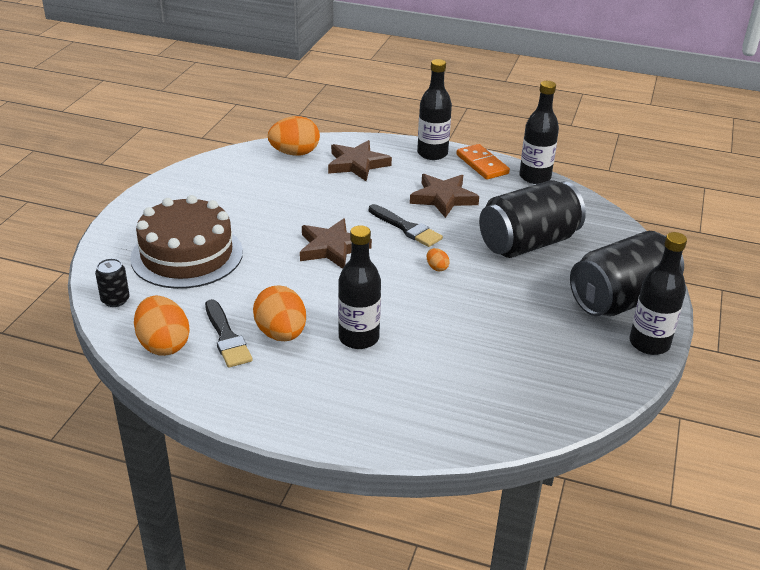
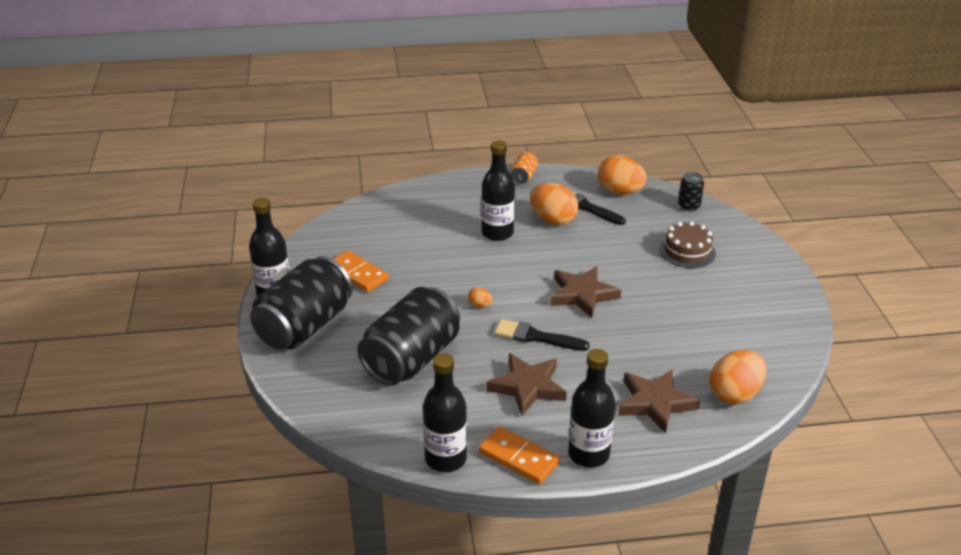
camera: 155 degrees right, 0 degrees up
brown cake [130,195,243,289] -> brown cake [659,221,716,268], size x0.56
none -> orange domino [333,250,389,292]
none -> orange can [510,152,538,184]

